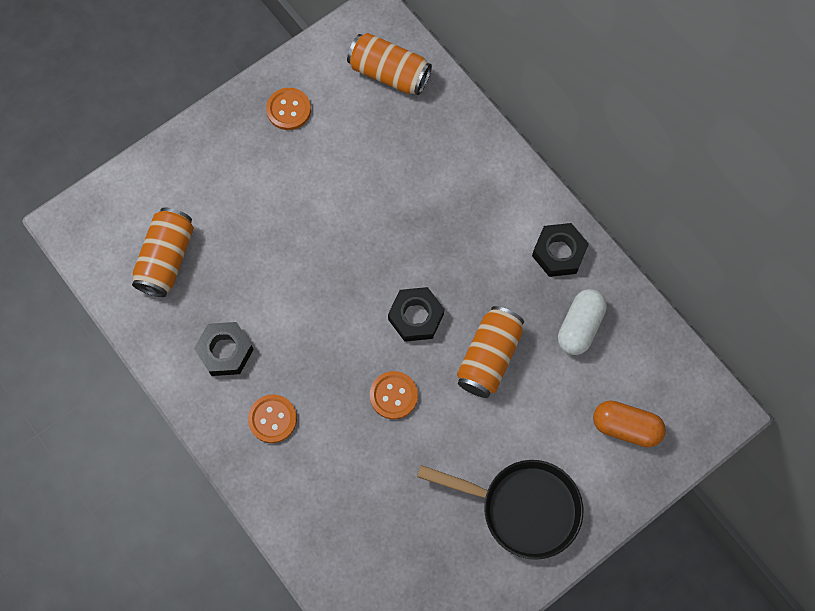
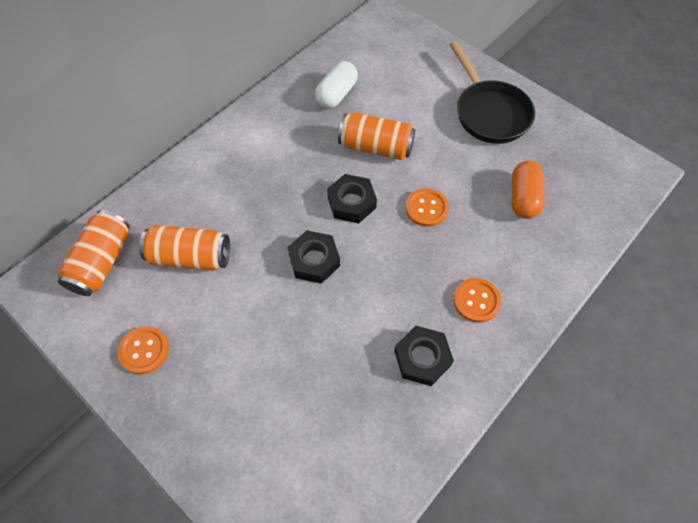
camera: 100 degrees left, 10 degrees down
orange can [132,207,194,297] -> orange can moved to [139,225,230,270]
black pan [417,460,583,560] -> black pan turned 150 degrees clockwise [450,41,535,144]
black nut [532,223,589,277] -> black nut moved to [287,230,340,284]
white capsule [558,289,607,355] -> white capsule turned 75 degrees counterclockwise [315,61,358,108]
orange capsule [593,400,666,447] -> orange capsule moved to [512,161,544,219]

